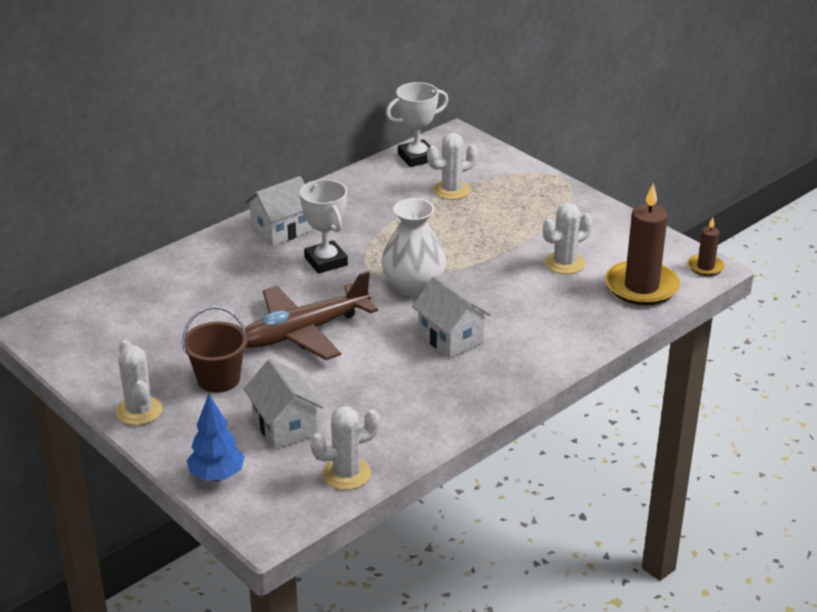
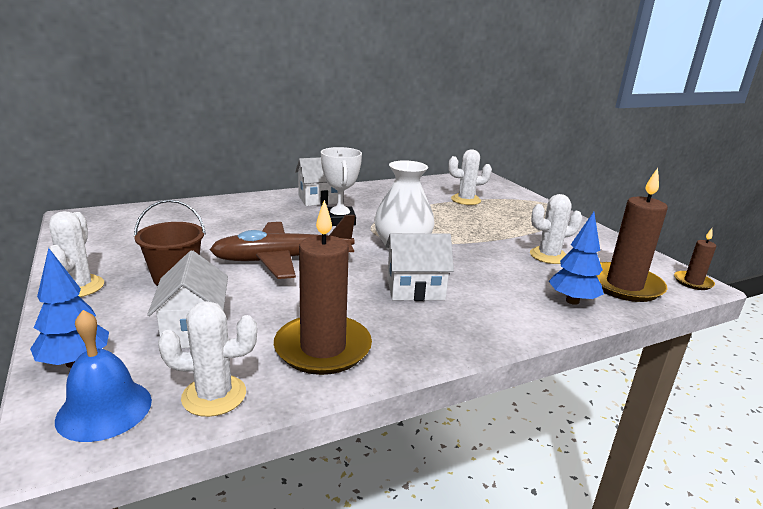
camera: 15 degrees right, 10 degrees down
white trophy [386,82,449,167] -> none
white house [412,276,491,358] -> white house turned 75 degrees counterclockwise [385,233,454,301]
none -> blue bell [55,310,152,442]
none -> brown candle [274,200,372,375]
none -> blue tree [549,212,604,305]

